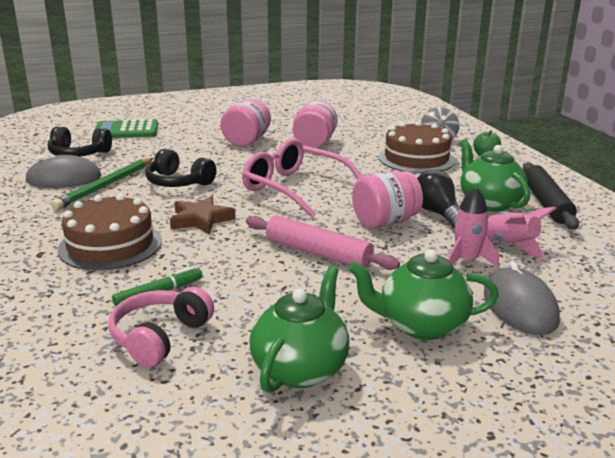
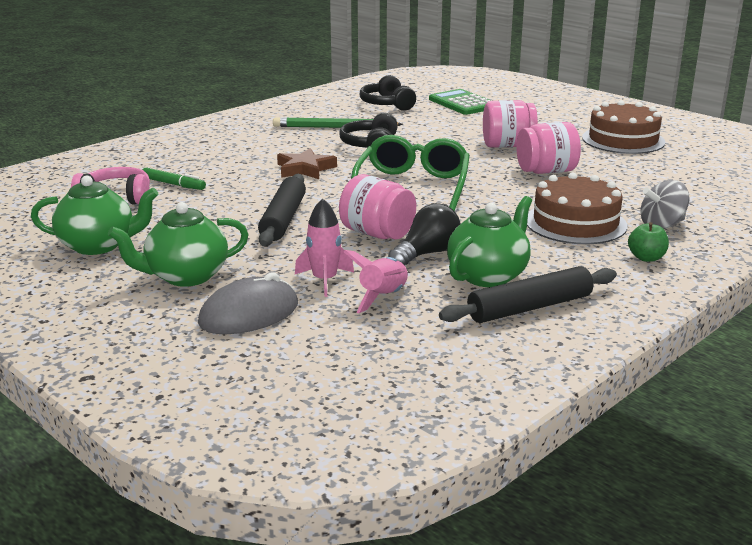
camera: 65 degrees right, 0 degrees up
grey mouse [25,155,101,188] -> none
brown cake [57,194,162,271] -> brown cake moved to [582,100,666,154]
pink glasses [242,138,362,217] -> green glasses [351,135,470,211]
pink rolling pin [246,216,400,270] -> black rolling pin [258,174,306,246]
green teapot [348,249,499,340] -> green teapot turned 90 degrees counterclockwise [108,202,249,287]

